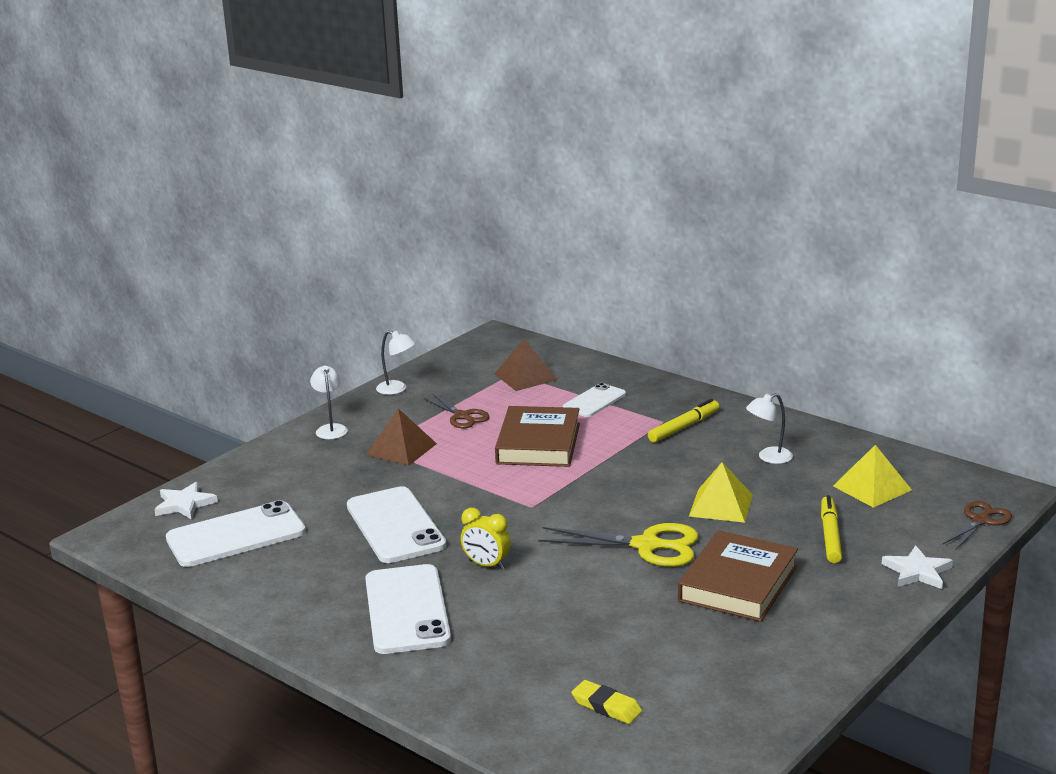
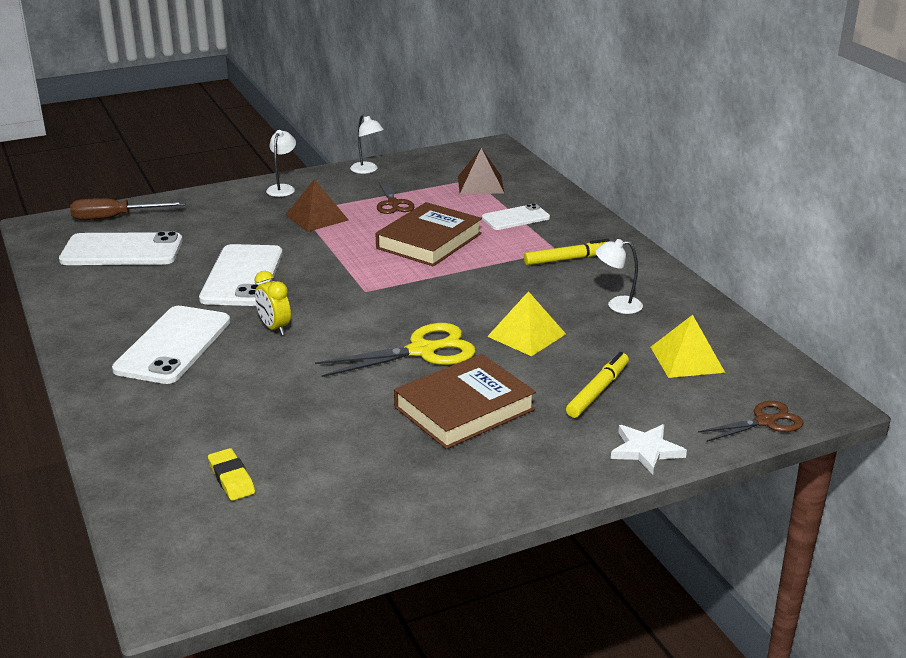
camera: 25 degrees right, 5 degrees up
white star [154,482,218,519] -> brown screwdriver [70,198,186,220]
yellow scissors [538,523,699,567] -> yellow scissors turned 60 degrees counterclockwise [315,323,475,377]

